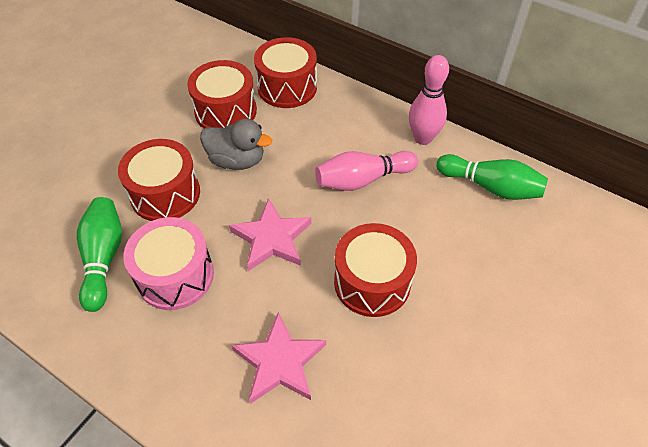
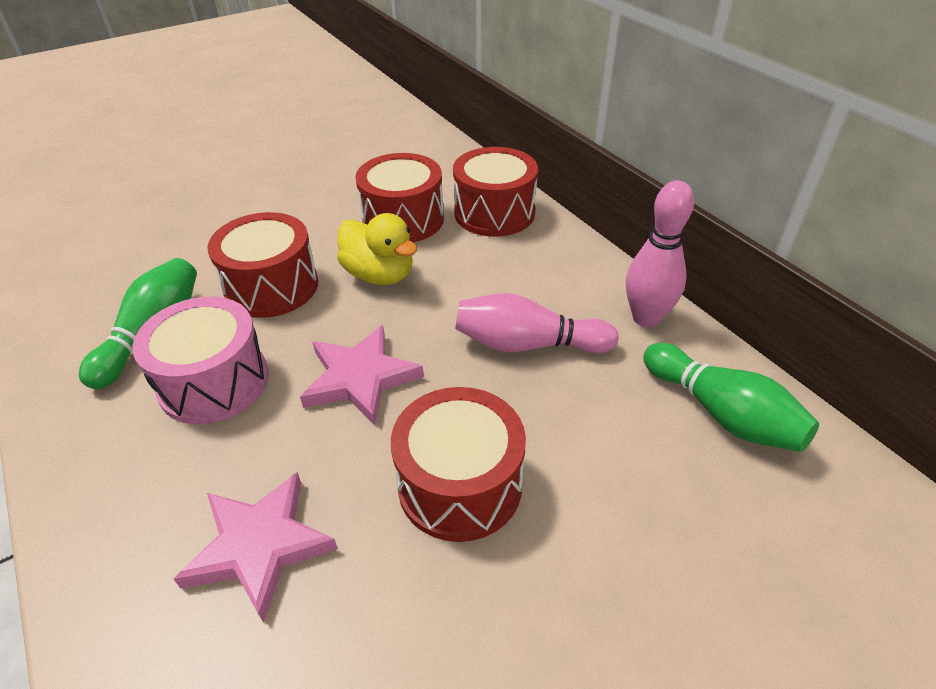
camera: 25 degrees right, 10 degrees down
grey duck [200,119,272,170] -> yellow duck [337,213,417,285]

